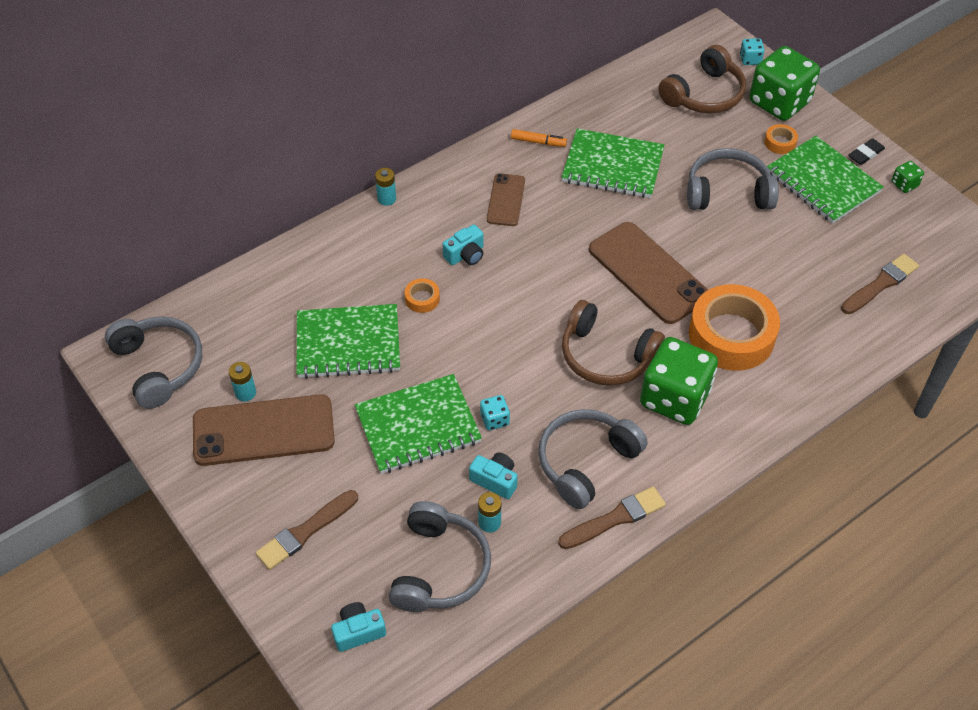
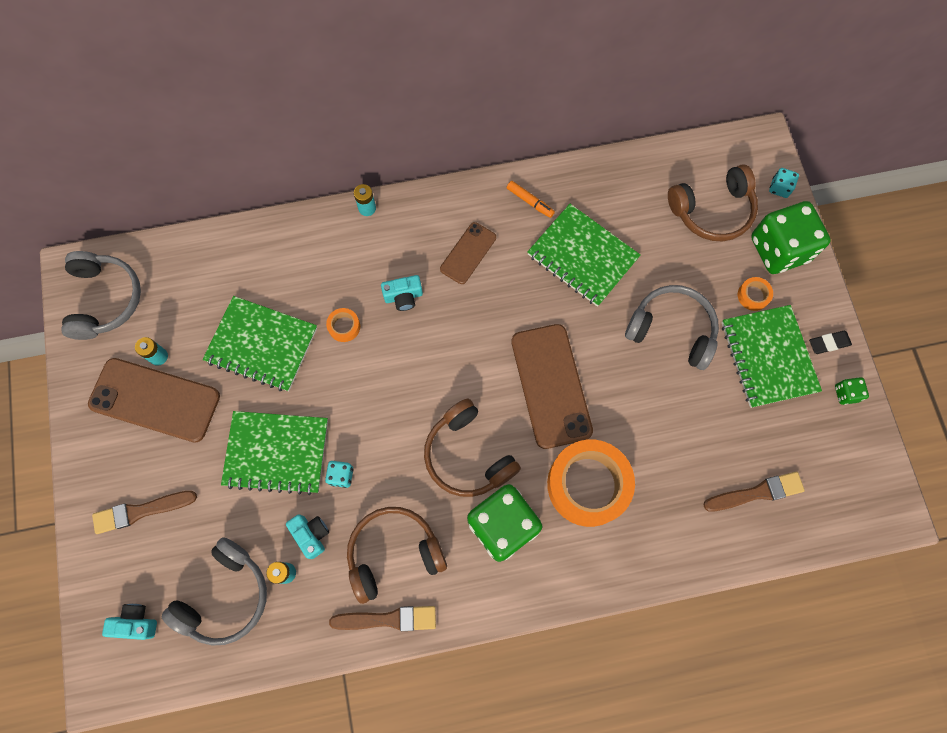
camera: 25 degrees right, 20 degrees up
grey headphones [538,409,648,509] -> brown headphones [347,507,447,604]

